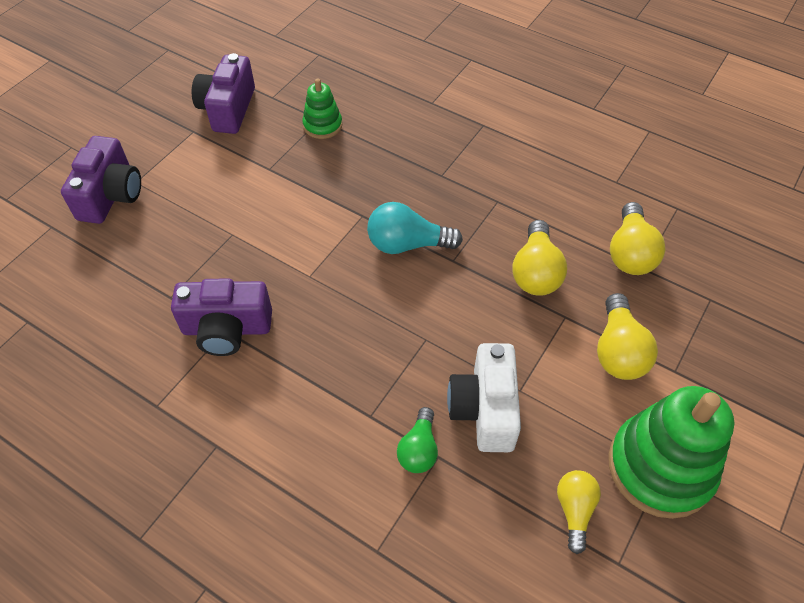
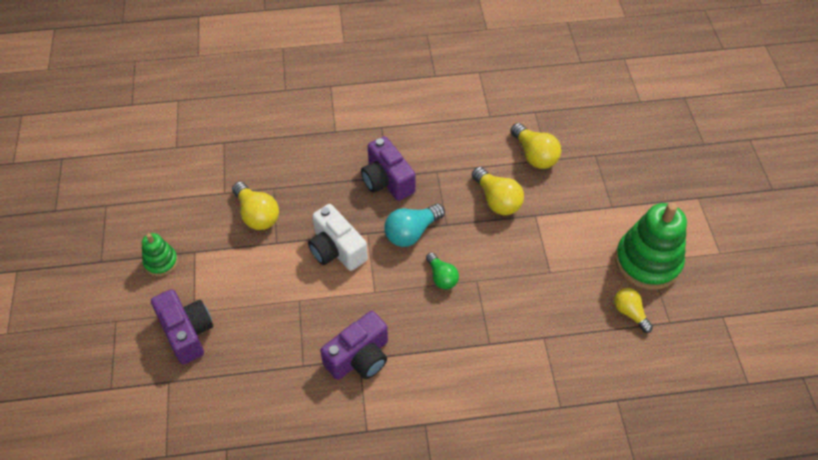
camera: 40 degrees left, 0 degrees up
purple camera [192,53,255,134] -> purple camera moved to [361,136,416,201]
green stacking toy [302,78,342,139] -> green stacking toy moved to [142,233,178,276]
green light bulb [397,407,438,473] -> green light bulb moved to [426,252,459,289]
white camera [447,343,521,452] -> white camera moved to [308,204,368,271]
yellow light bulb [597,293,658,380] -> yellow light bulb moved to [232,182,279,230]

